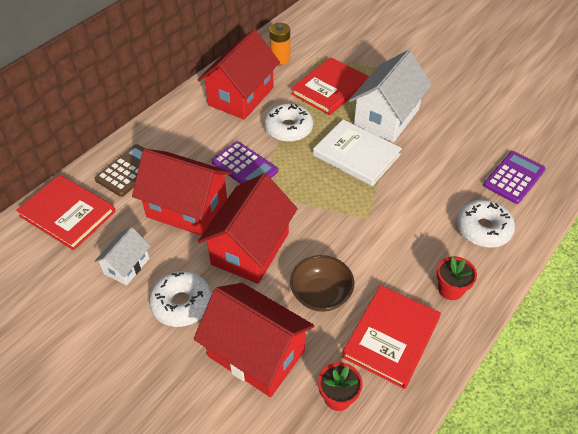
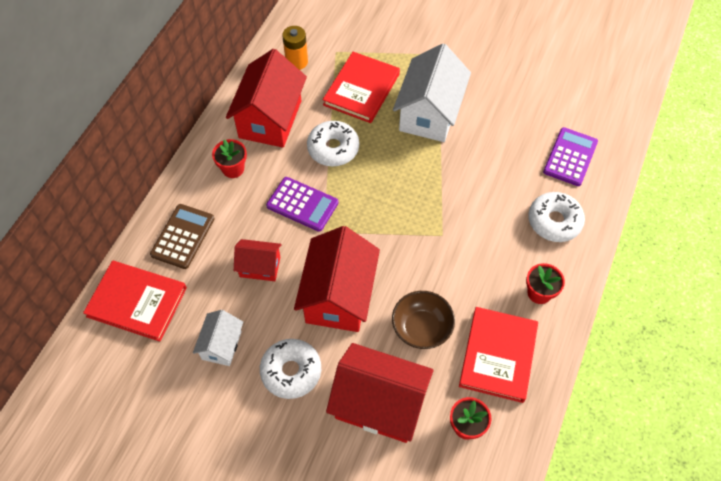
camera: 15 degrees left, 10 degrees up
red house [132,149,231,236] -> red house [234,239,282,281], size x0.53
white book [313,120,402,186] -> none
none -> red flower pot [212,139,247,178]

